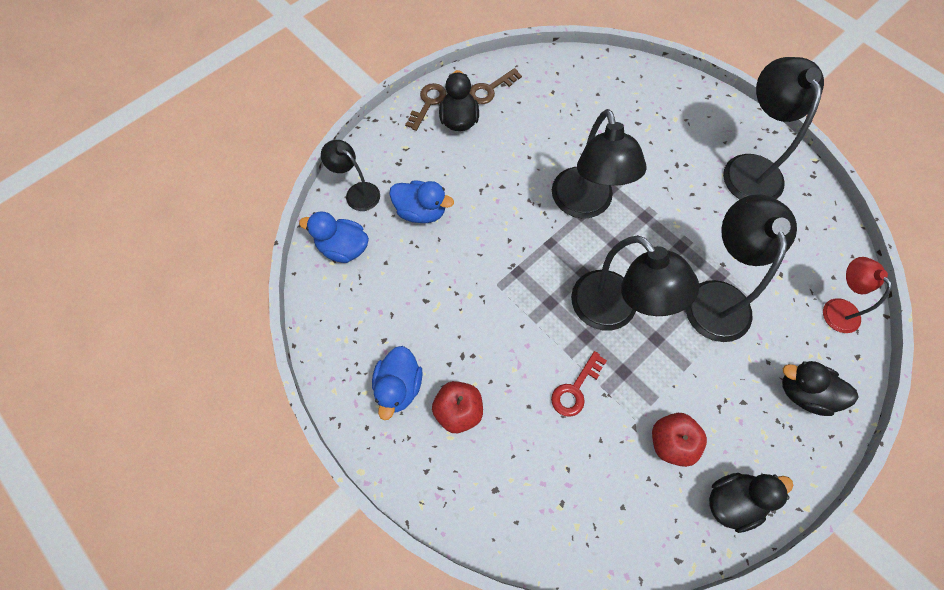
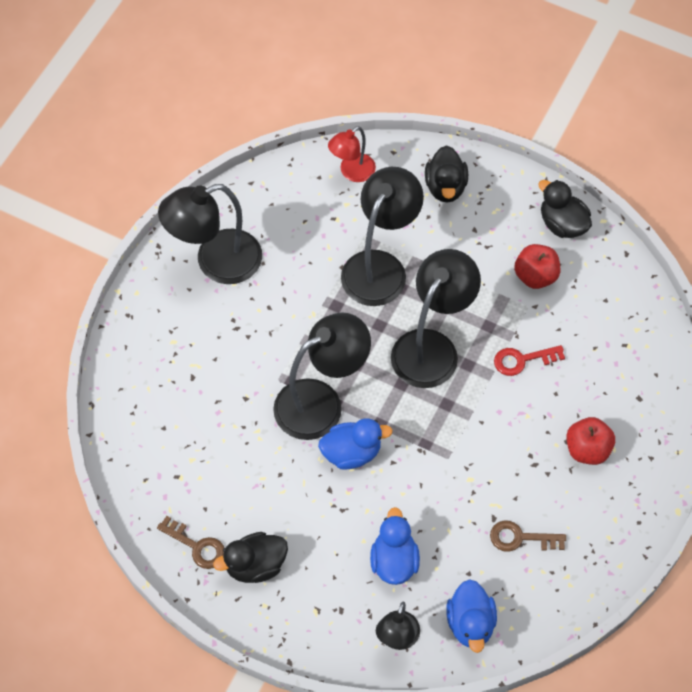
camera: 110 degrees left, 5 degrees down
blue duck [372,346,423,420] -> blue duck moved to [318,418,393,470]
brown key [405,83,446,131] -> brown key moved to [490,521,566,552]
red key [551,351,607,417] -> red key turned 150 degrees clockwise [494,345,565,376]
black lamp [685,194,797,342] -> black lamp turned 135 degrees clockwise [341,167,424,306]

